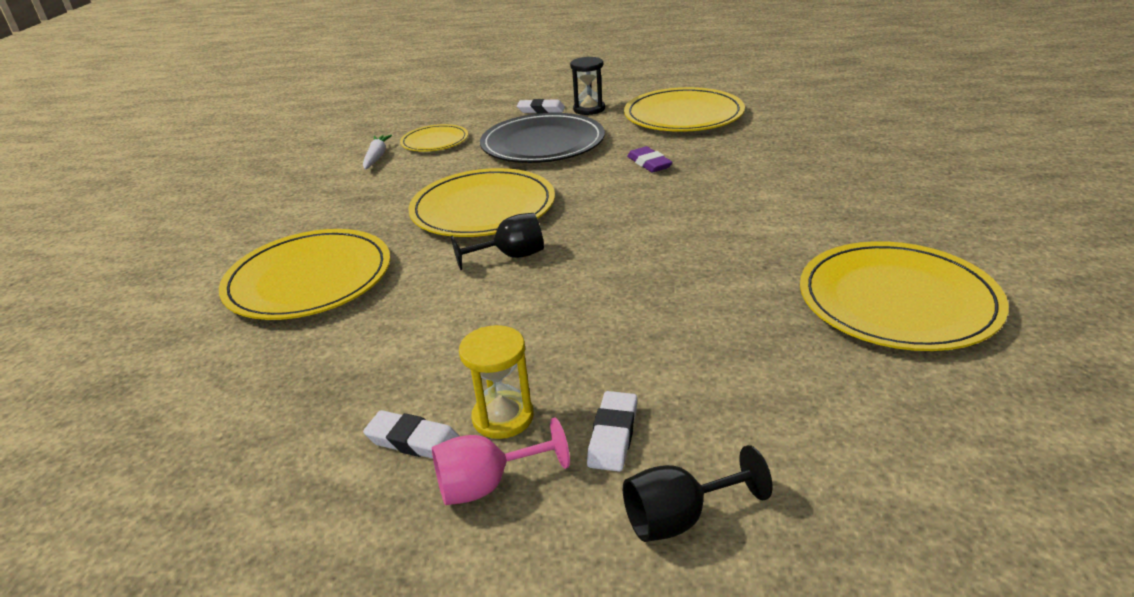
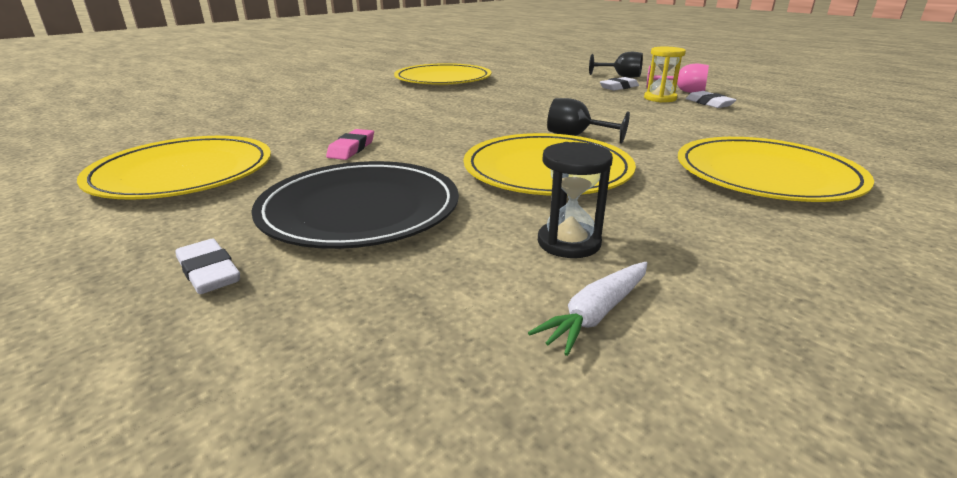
camera: 140 degrees left, 5 degrees down
yellow plate [400,124,468,152] -> none
black hourglass [570,57,605,115] -> black hourglass moved to [538,142,613,258]
purple eraser [627,146,673,173] -> pink eraser [326,129,374,160]

